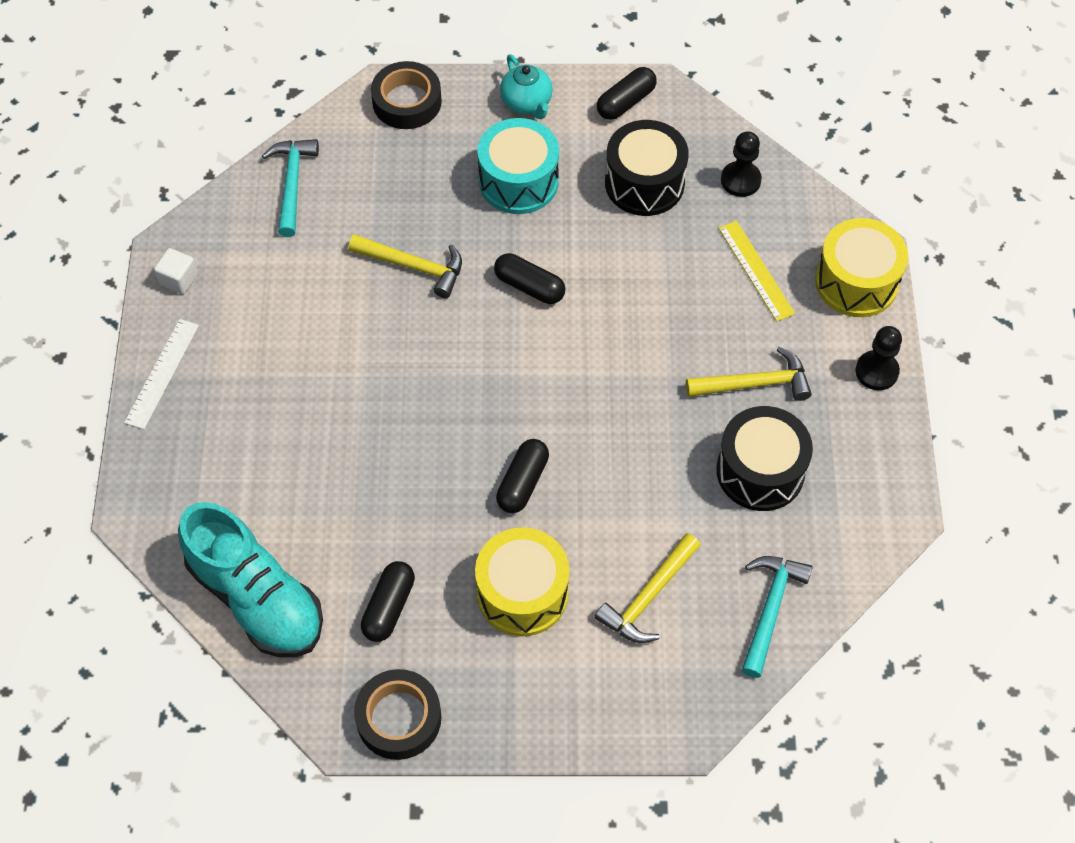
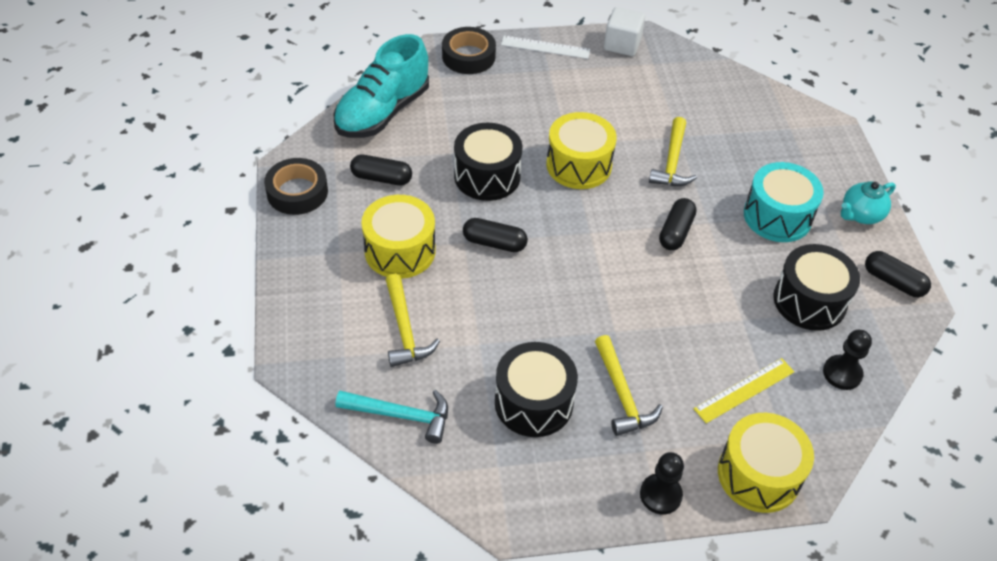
camera: 80 degrees right, 10 degrees down
white cube [154,248,198,294] -> white cube [604,7,645,56], size x1.52
turquoise hammer [262,139,319,237] -> none
black tape [371,61,442,129] -> black tape moved to [442,27,496,74]
yellow hammer [595,533,701,643] -> yellow hammer turned 135 degrees counterclockwise [386,274,440,367]
none -> black drum [454,123,523,201]
none -> yellow drum [546,112,617,189]

